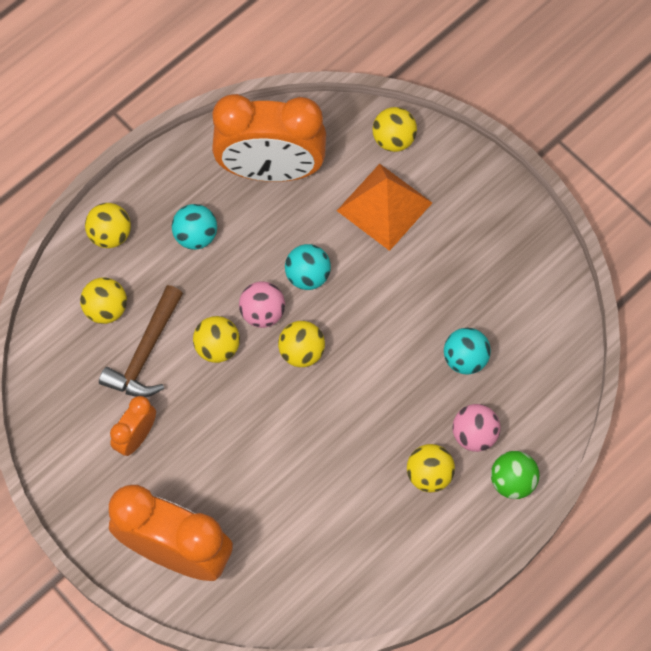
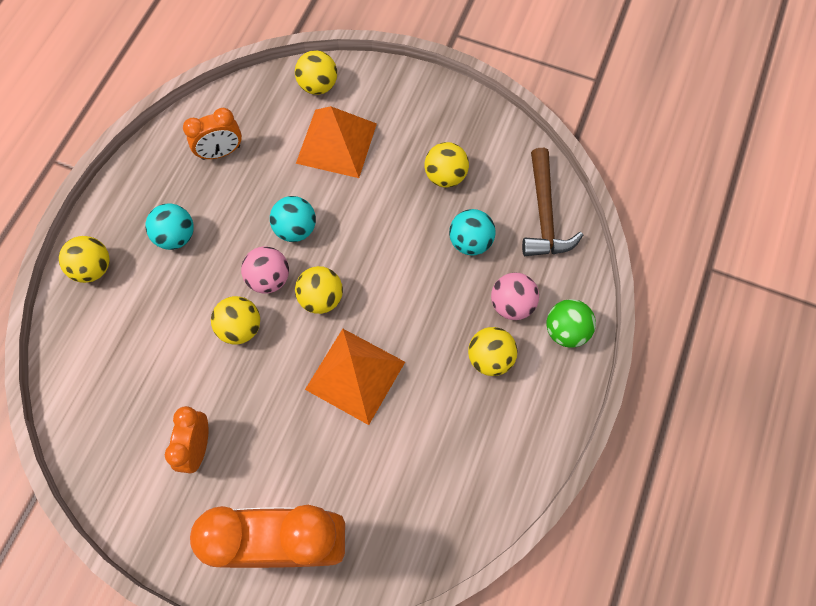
camera: 25 degrees left, 0 degrees up
yellow ball [80,277,127,324] -> yellow ball moved to [424,142,469,188]
brown hammer [99,285,183,397] -> brown hammer moved to [522,148,583,256]
orange clock [212,94,326,182] -> orange clock [183,108,242,160], size x0.48
none -> orange pyramid [305,329,405,425]

